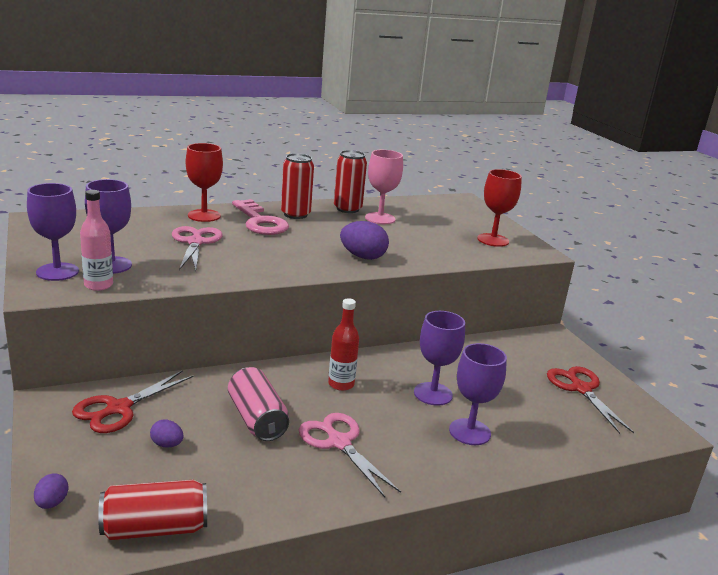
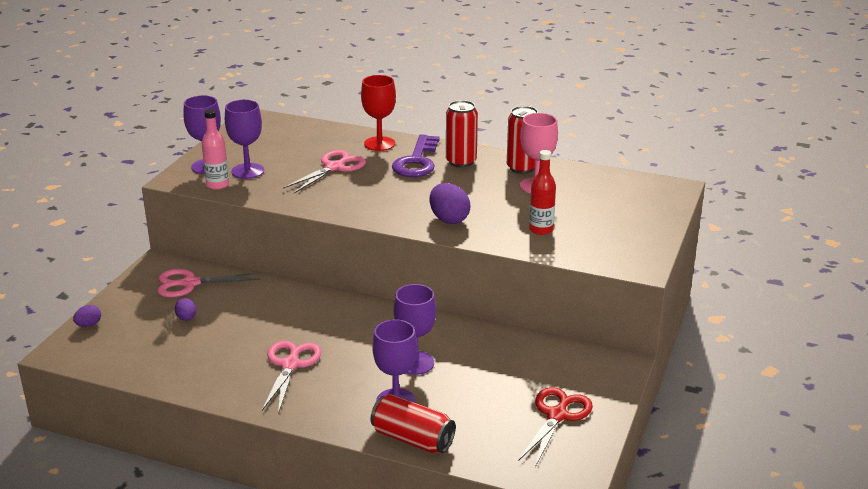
camera: 45 degrees right, 5 degrees up
red scissors [72,370,193,433] -> pink scissors [157,269,261,297]
red can [98,480,207,540] -> red can moved to [370,394,456,453]
pink can [228,367,289,441] -> none
pink key [232,199,289,235] -> purple key [392,134,440,177]
red bottle [328,298,359,391] -> red bottle moved to [529,150,556,235]
red goblet [477,169,522,247] -> none

